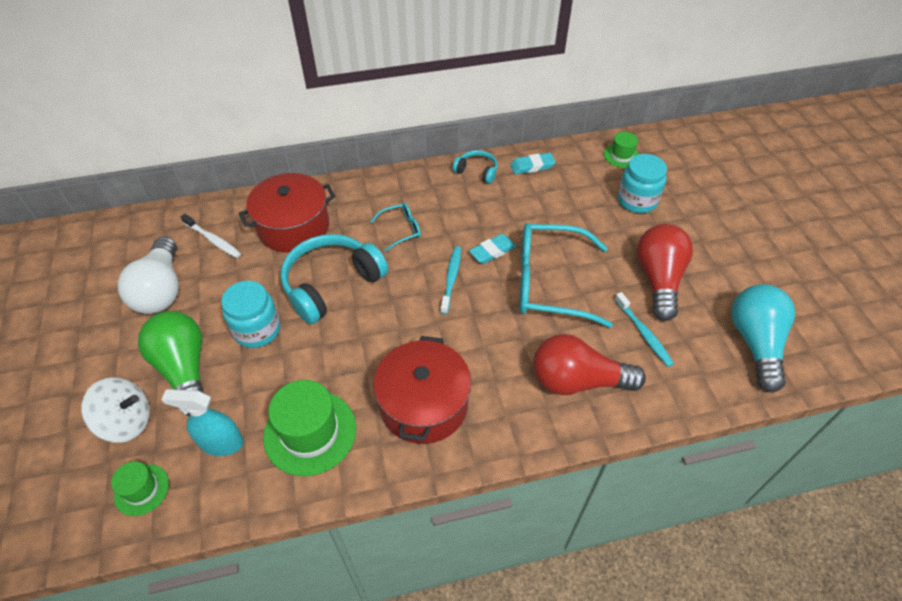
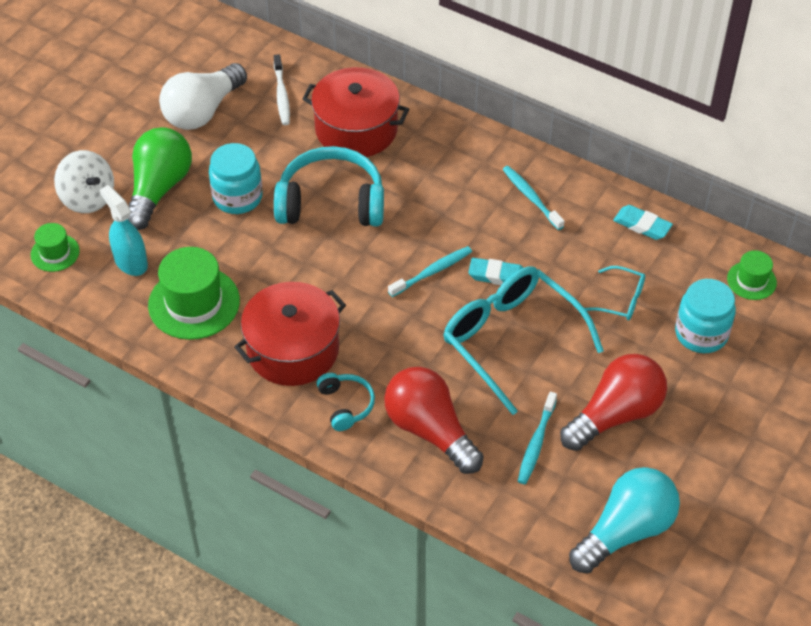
camera: 45 degrees right, 0 degrees up
turquoise glasses [370,203,421,252] -> turquoise glasses moved to [585,266,645,320]
turquoise headphones [453,150,498,184] -> turquoise headphones moved to [316,373,375,431]
none -> turquoise toothbrush [503,166,564,230]

